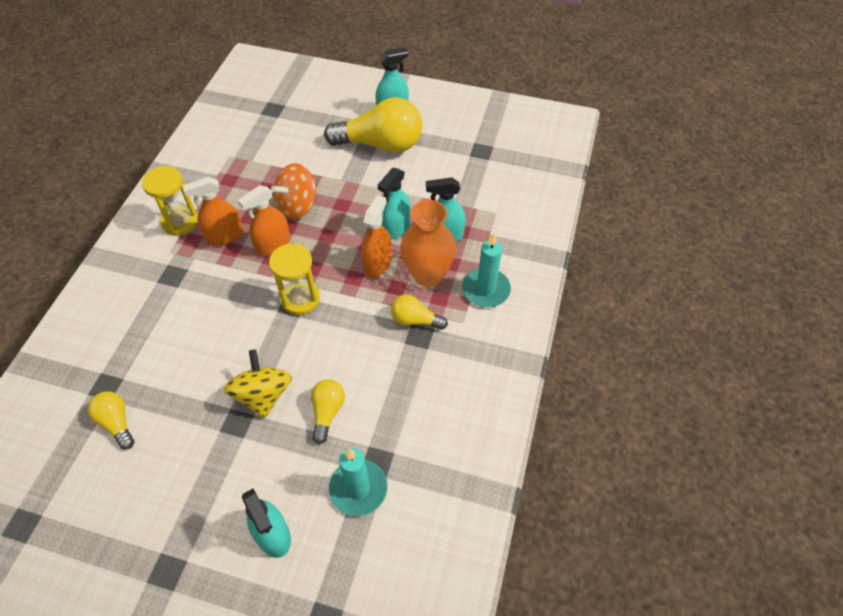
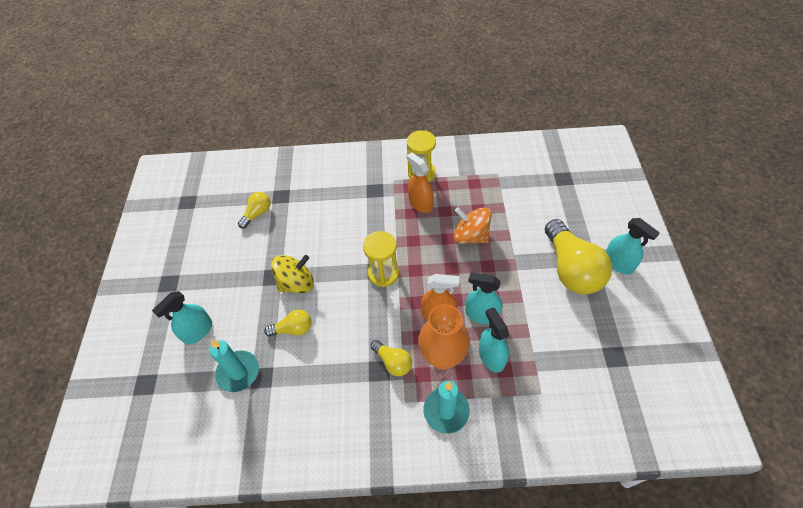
camera: 75 degrees right, 0 degrees up
orange spray bottle [238,185,290,256] -> none
yellow light bulb [391,295,448,330] -> yellow light bulb turned 135 degrees clockwise [370,340,412,376]

